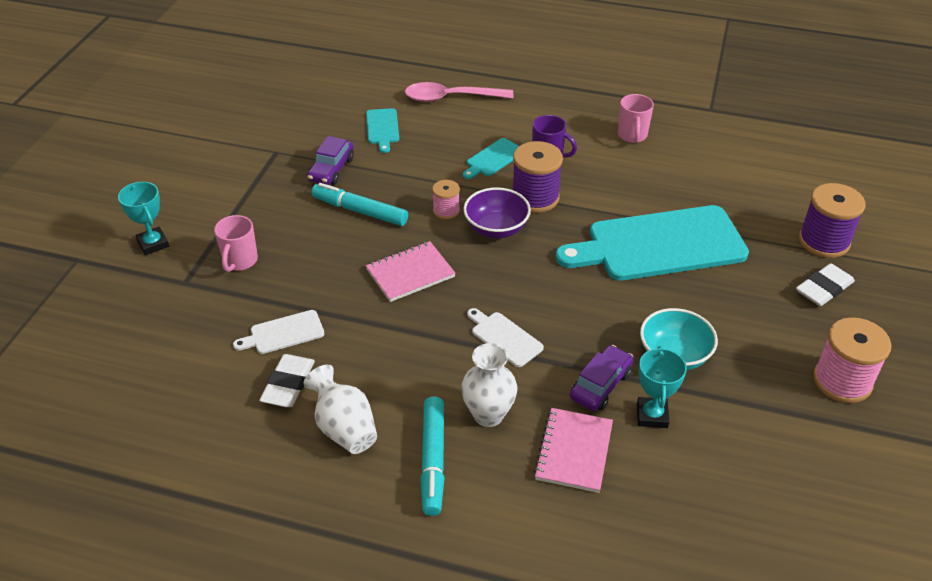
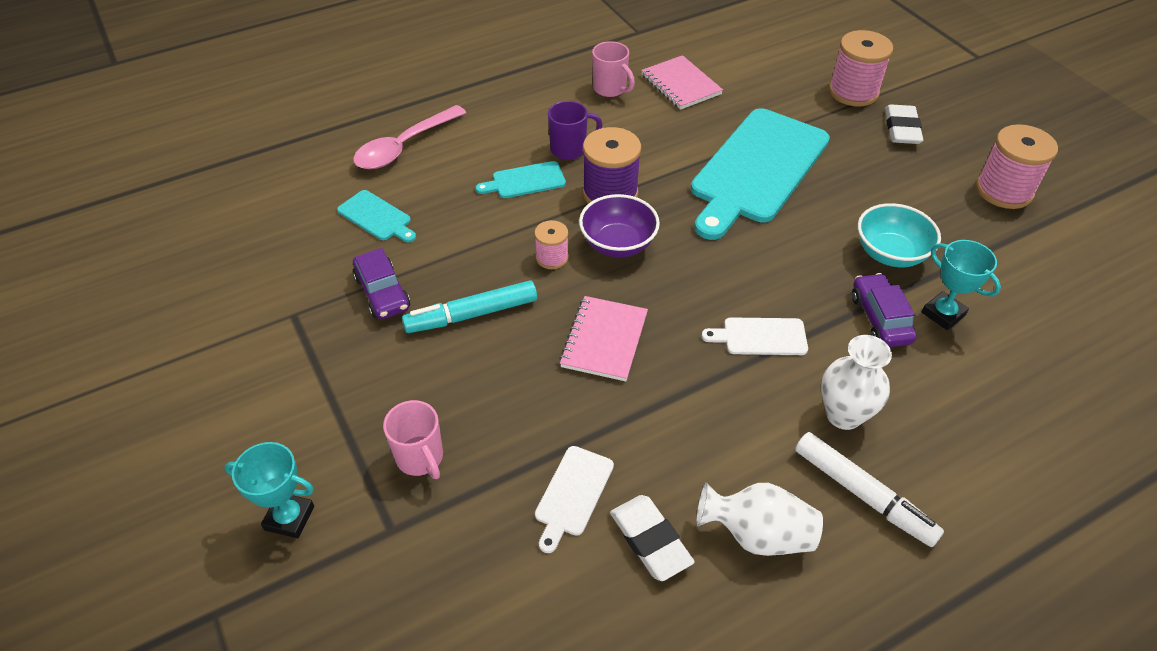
camera: 45 degrees left, 5 degrees up
turquoise marker [420,396,445,516] -> white marker [795,432,944,547]
turquoise cutting board [463,138,519,179] -> turquoise cutting board turned 75 degrees clockwise [476,161,566,198]
pink notebook [534,408,613,493] -> pink notebook moved to [641,55,723,110]
purple spool [799,183,866,258] -> pink spool [829,30,893,107]

